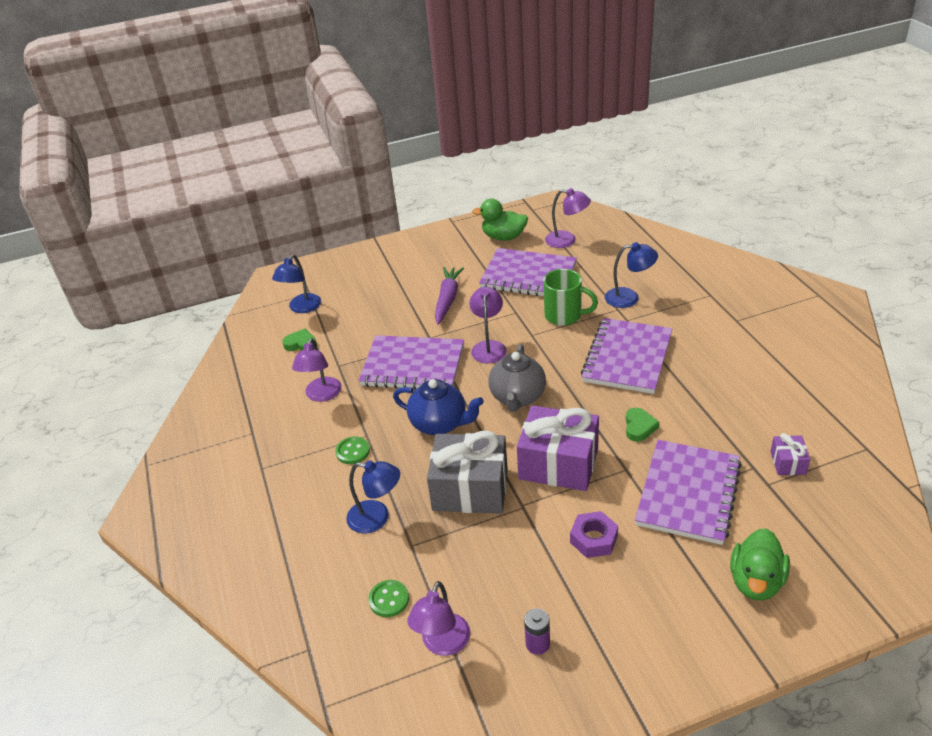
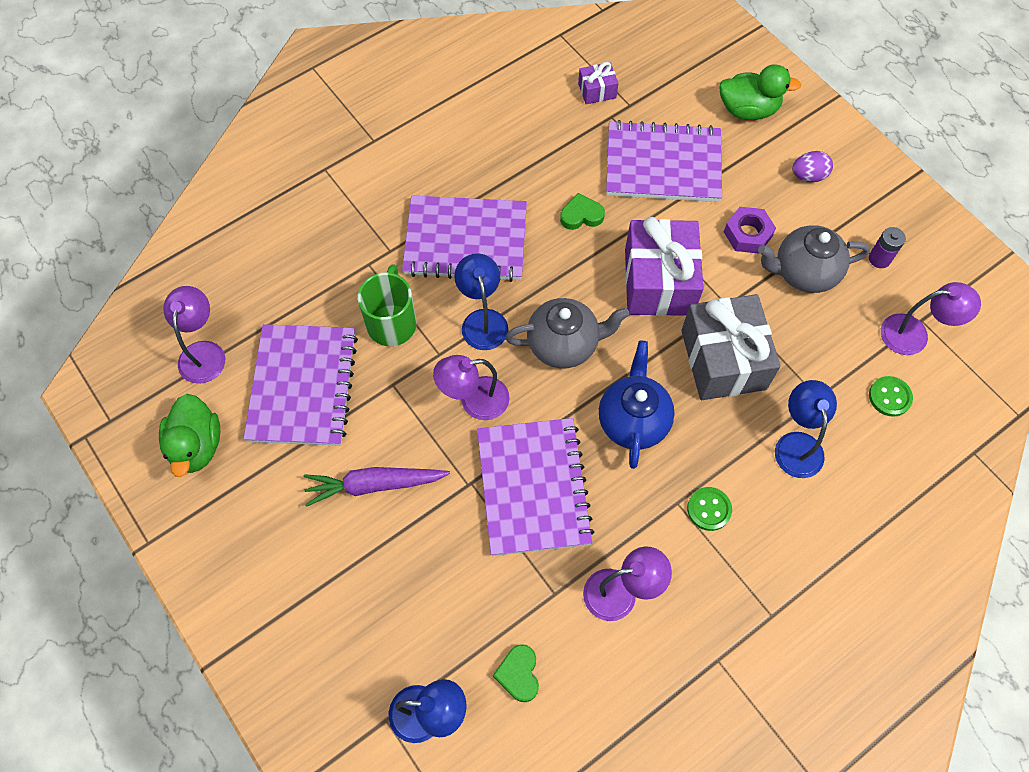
camera: 110 degrees left, 25 degrees up
blue lamp [605,242,658,308] -> blue lamp moved to [454,253,508,350]
none -> grey teapot [758,225,870,293]
none -> purple egg [792,151,833,182]

